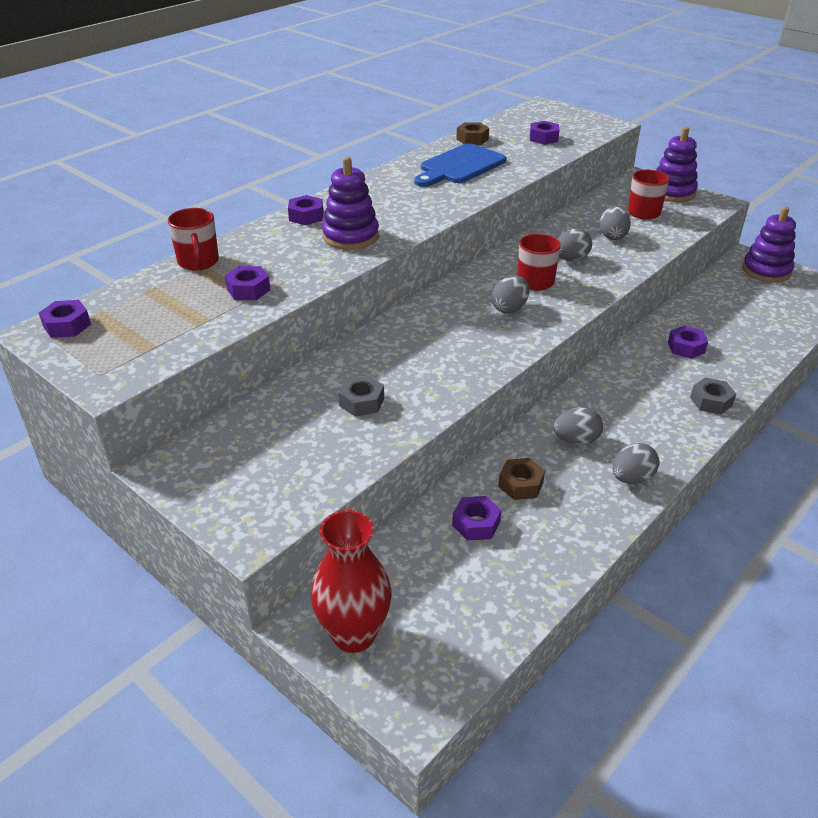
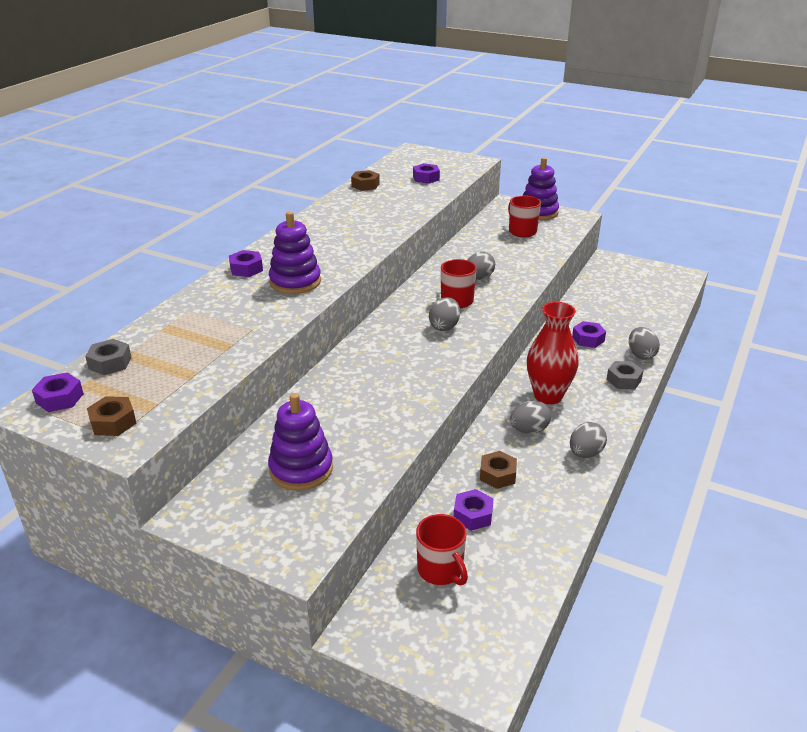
camera: 15 degrees left, 5 degrees down
red mug [168,208,219,270] -> red mug moved to [416,514,468,586]
purple nut [225,266,270,300] -> none
red vase [311,510,392,653] -> red vase moved to [527,302,578,405]
grey nut [339,375,384,417] -> grey nut moved to [85,339,131,375]
blue cutting board [414,143,506,187] -> none
grey egg [600,206,631,240] -> grey egg moved to [629,327,660,360]
purple stacking toy [742,207,796,283] -> purple stacking toy moved to [268,393,333,491]
none -> brown nut [87,396,137,436]

